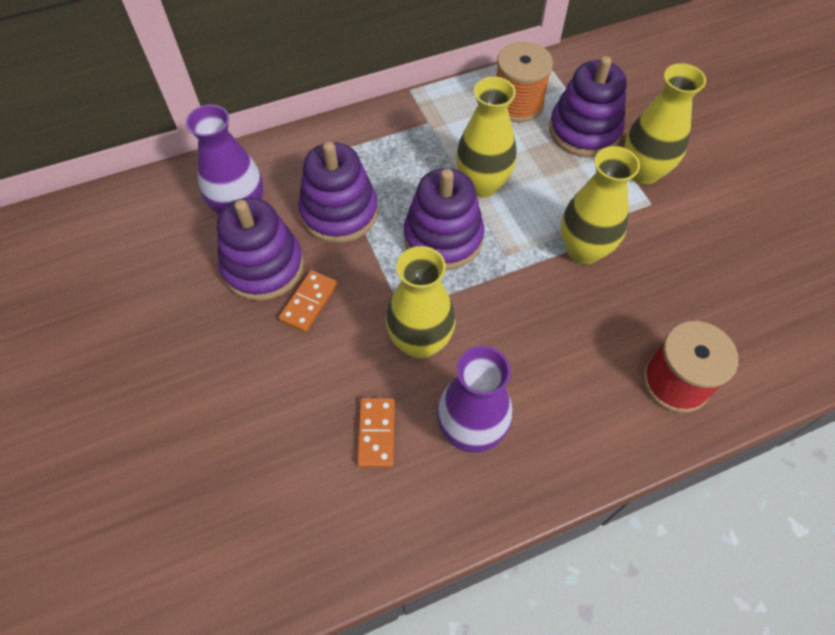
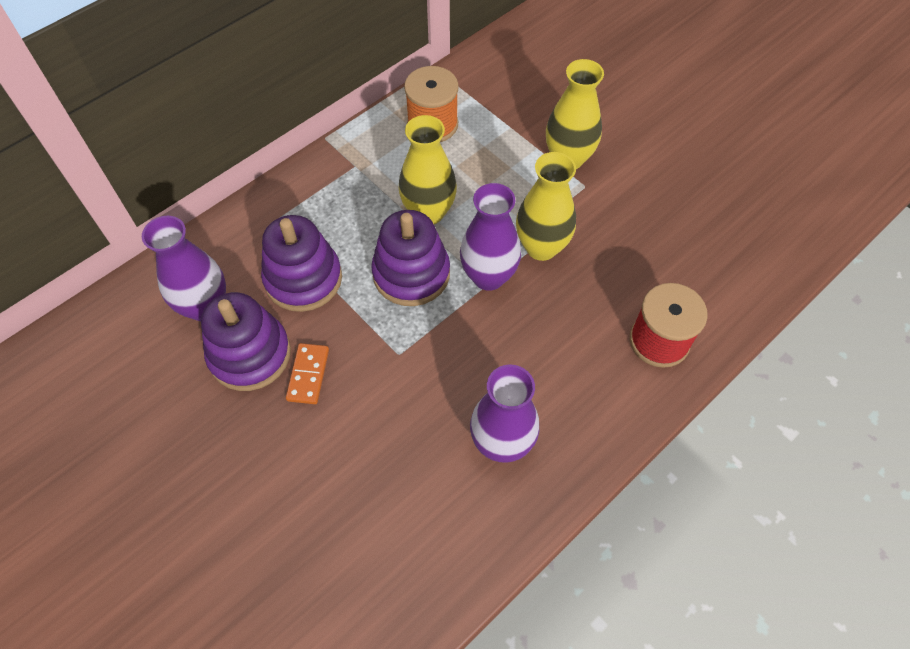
camera: 20 degrees left, 0 degrees up
orange domino [357,398,395,467] -> none
yellow vase [386,246,456,359] -> none
purple stacking toy [549,56,627,157] -> none
none -> purple vase [460,183,521,291]

